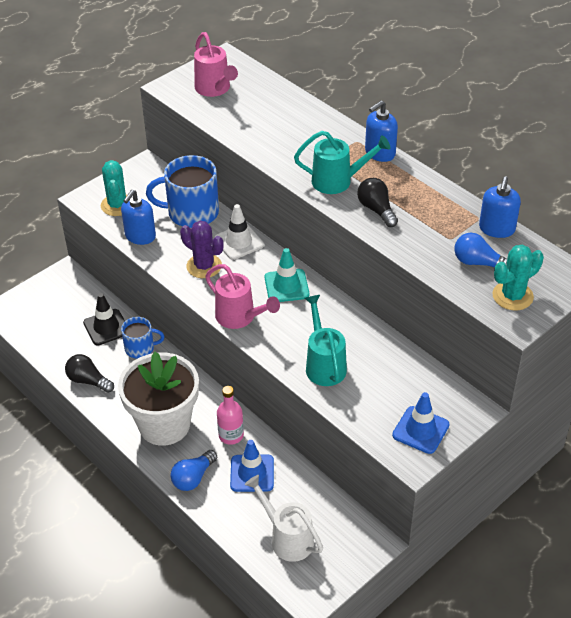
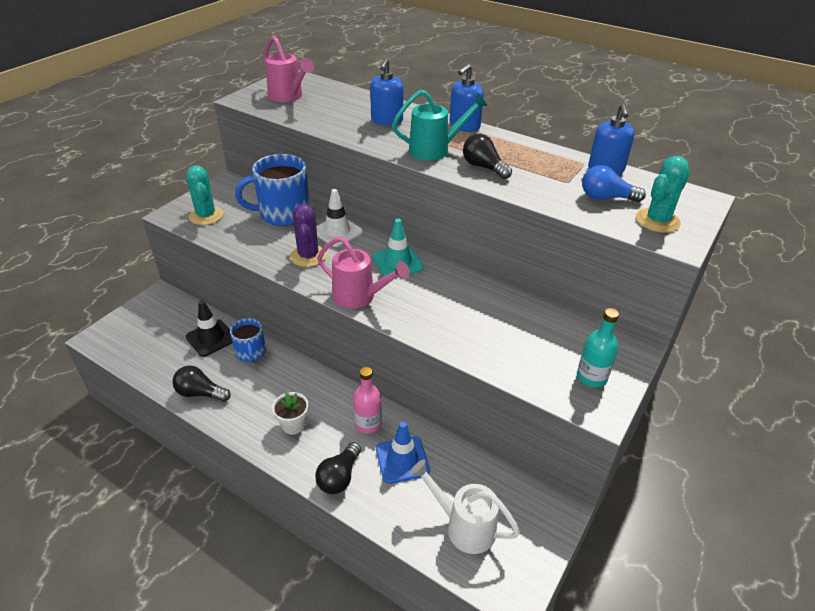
camera: 15 degrees left, 5 degrees down
white flower pot [118,352,199,446] -> white flower pot [272,392,309,434], size x0.42
blue soap dispenser [121,190,156,245] -> blue soap dispenser moved to [370,59,404,125]
blue mug [121,317,164,358] -> blue mug turned 90 degrees clockwise [230,318,266,363]
blue light bulb [171,450,217,491] -> black light bulb [315,442,361,494]
purple cactus [180,221,224,278] -> purple cactus turned 60 degrees clockwise [290,204,327,267]
turquoise watering can [305,295,347,386] -> none
blue traffic cone [392,392,450,454] -> turquoise bottle [577,308,619,387]

